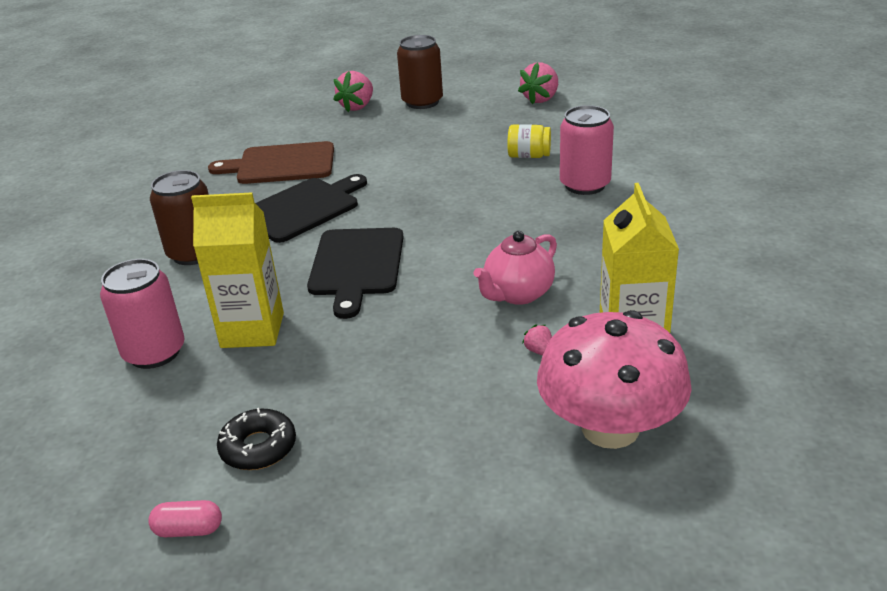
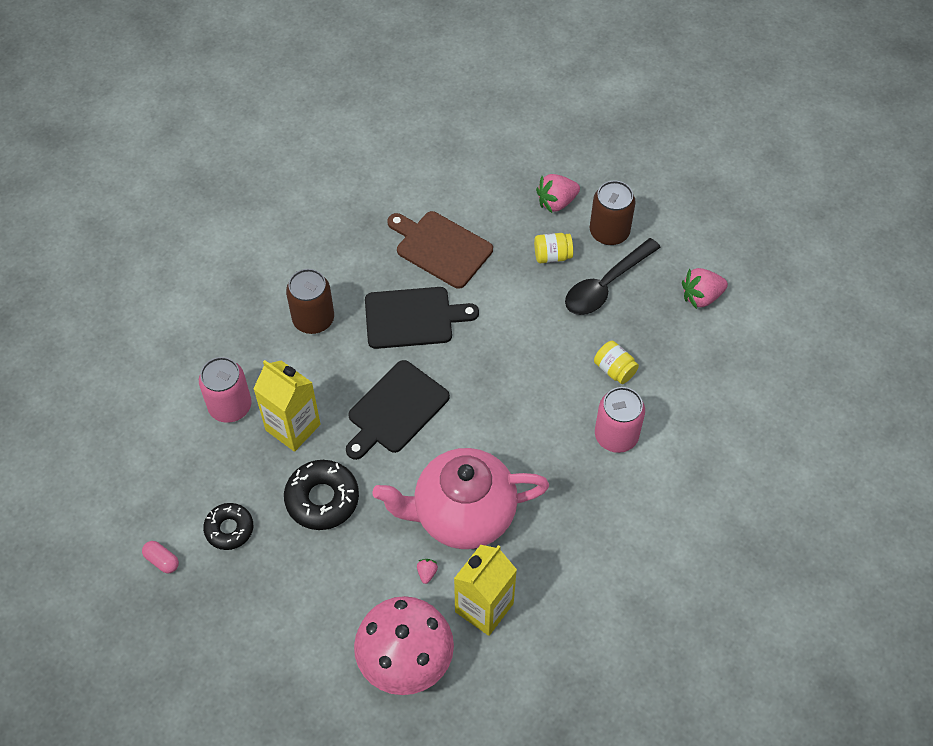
camera: 35 degrees right, 25 degrees up
pink teapot [473,231,557,305] -> pink teapot [372,448,549,549], size x1.88
none -> black donut [284,460,359,530]
none -> yellow jar [534,233,573,263]
none -> black spoon [565,238,661,315]

